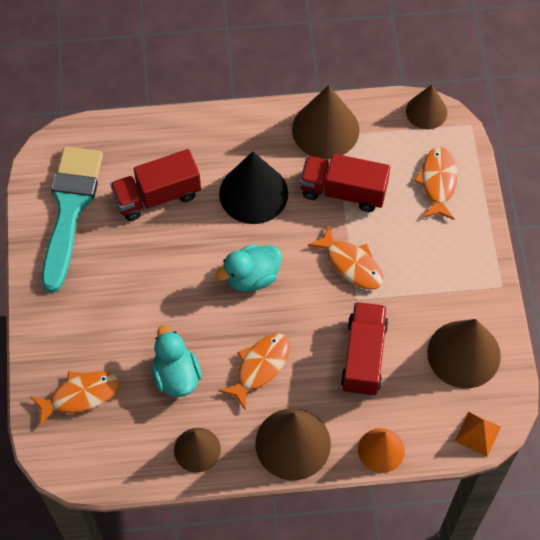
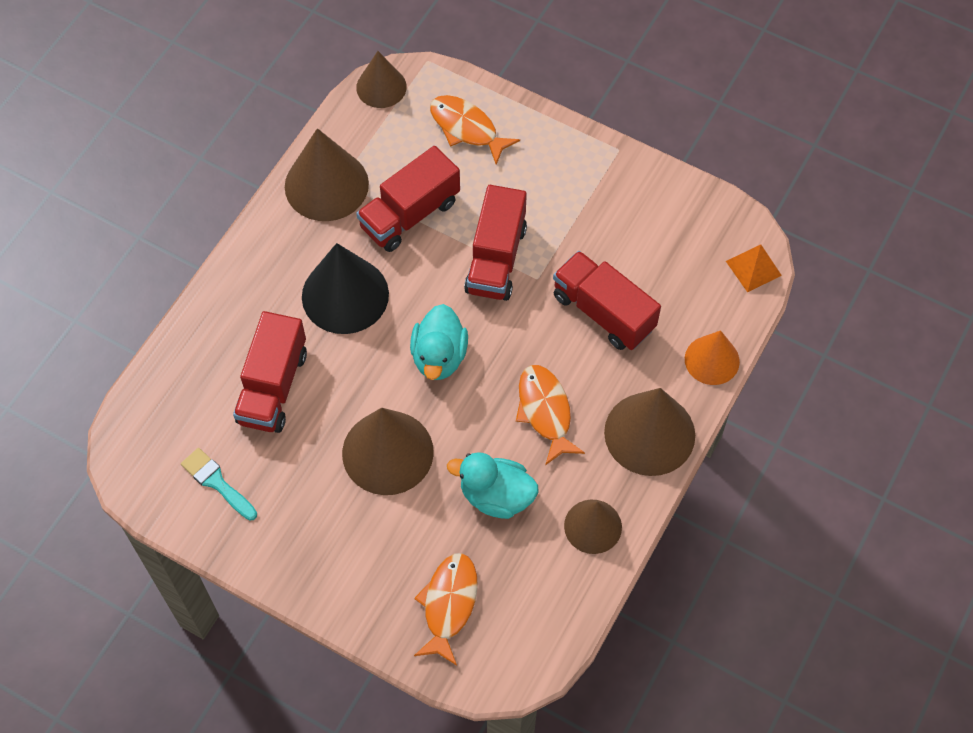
camera: 55 degrees left, 0 degrees up
turquoise brush [41,146,103,293] -> turquoise brush [181,448,257,521], size x0.45
orange fish [307,225,383,289] -> red truck [464,185,527,301]
brown cone [427,319,501,388] -> brown cone moved to [342,408,434,495]

